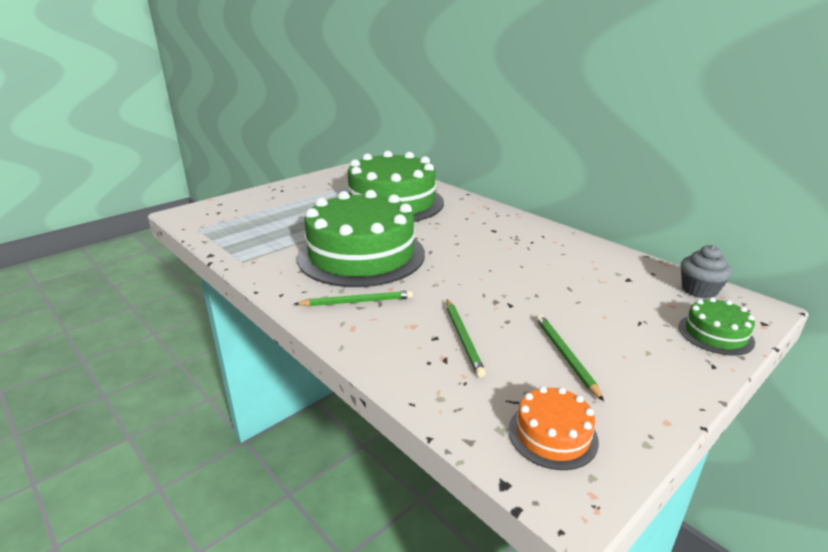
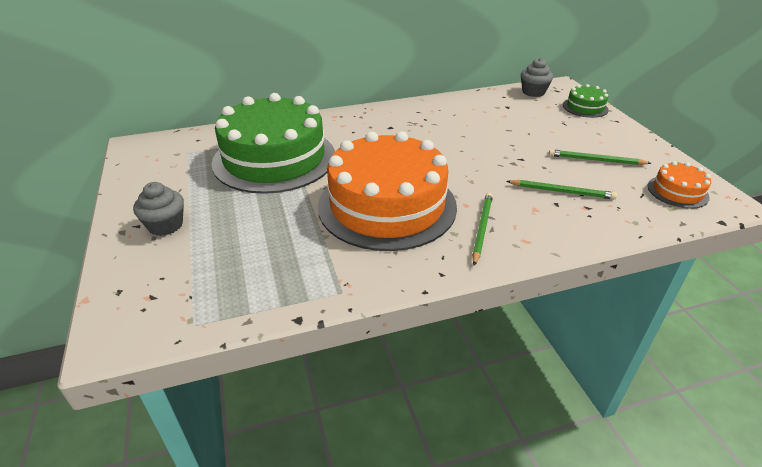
camera: 65 degrees left, 10 degrees up
green cake [297,190,425,287] -> orange cake [318,131,457,251]
none -> grey cupcake [133,182,184,236]

